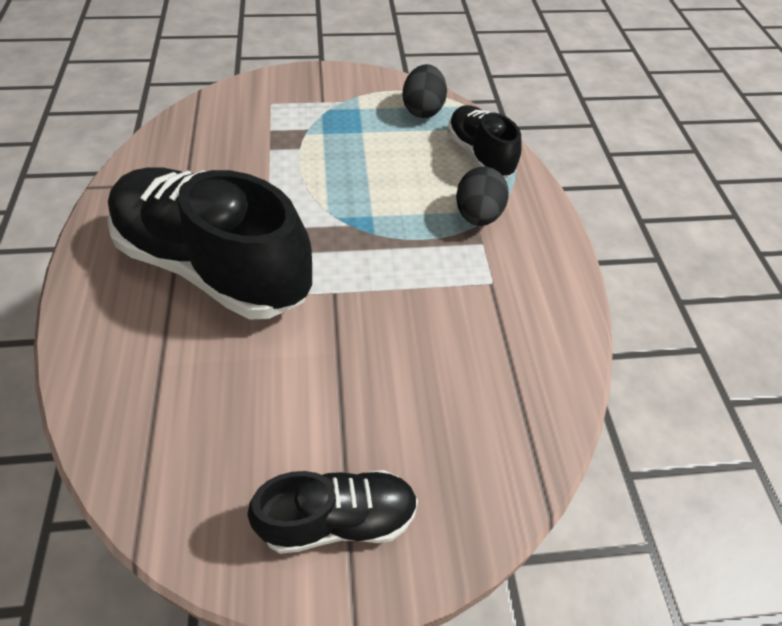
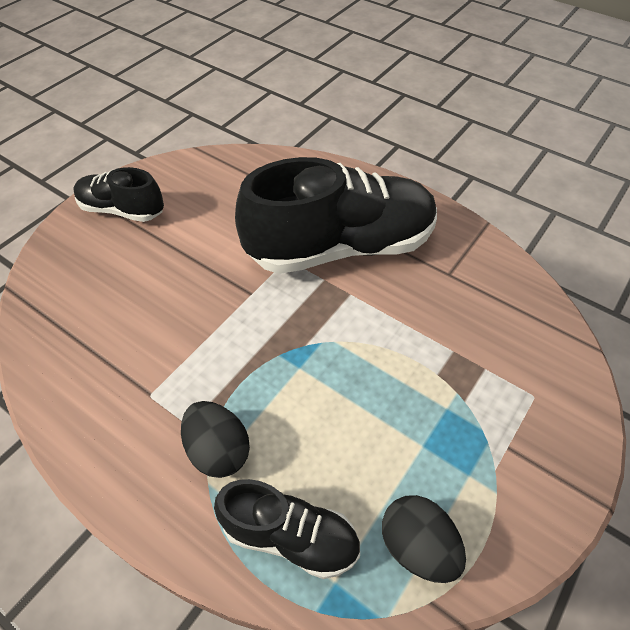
camera: 135 degrees right, 0 degrees up
black shoe [248,470,418,554] -> black shoe turned 75 degrees clockwise [73,167,164,222]

